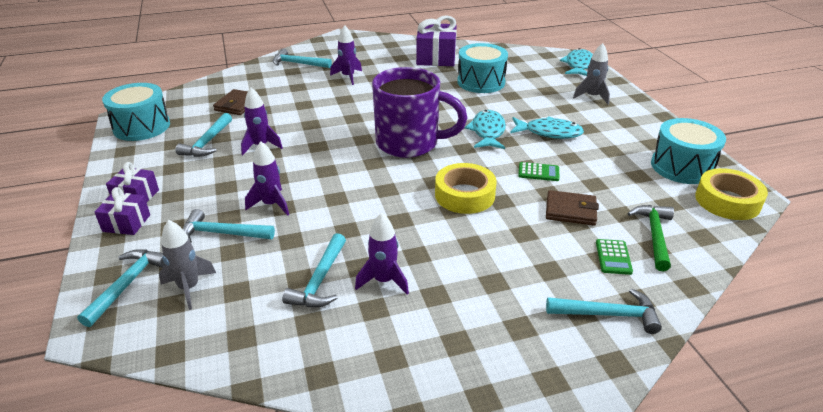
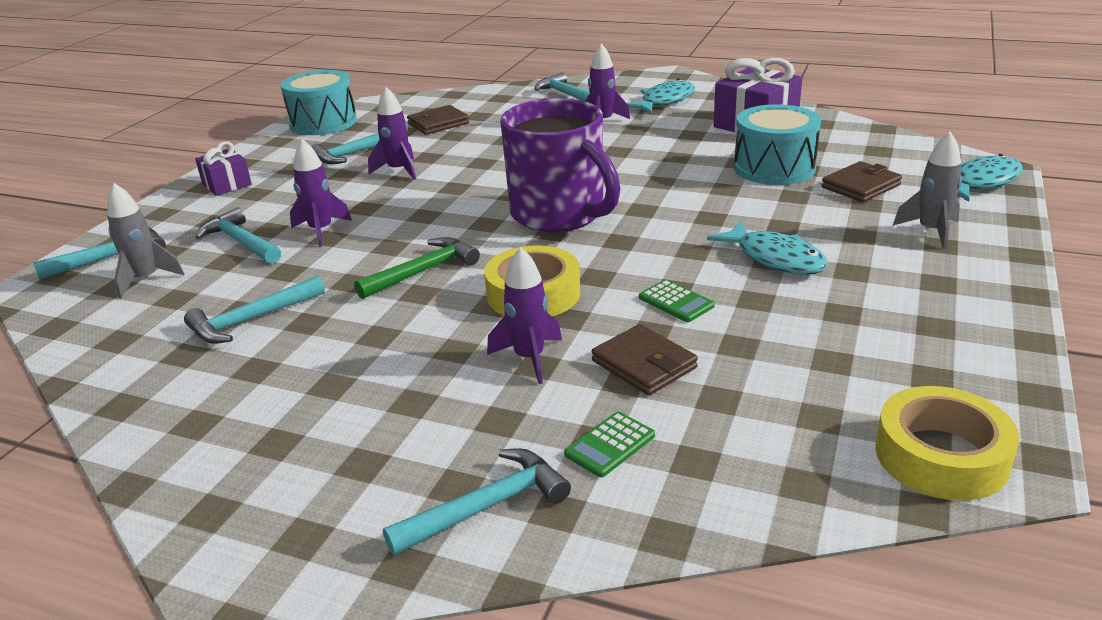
camera: 40 degrees right, 5 degrees down
purple gift [95,187,150,235] -> none
purple rocket [355,213,409,295] -> purple rocket moved to [487,247,562,384]
turquoise fish [465,110,506,149] -> turquoise fish moved to [627,79,695,114]
turquoise hammer [546,288,662,334] -> turquoise hammer turned 75 degrees counterclockwise [383,448,571,555]
green hammer [627,205,674,271] -> green hammer moved to [354,237,480,299]
turquoise drum [651,118,726,184] -> none
none -> brown wallet [822,161,902,202]

